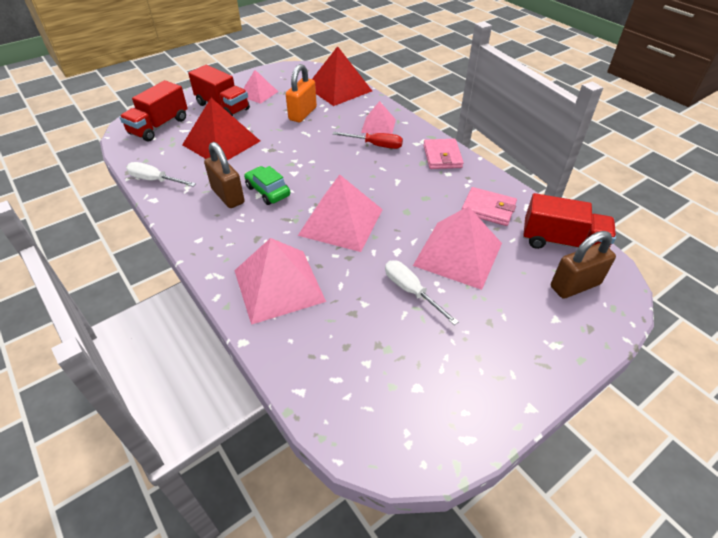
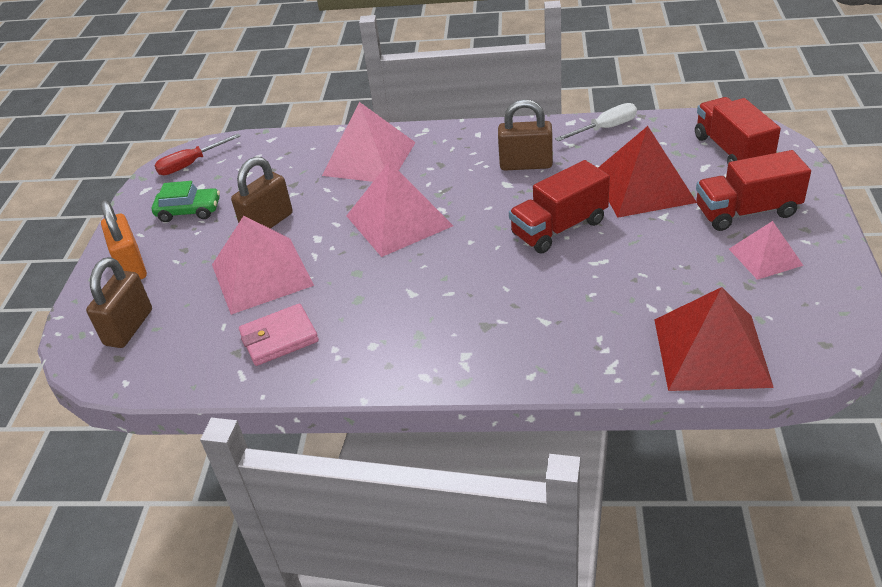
camera: 135 degrees right, 5 degrees down
green car [244,166,290,205] -> green car moved to [152,181,220,222]
orange padlock [286,64,317,122] -> orange padlock moved to [100,200,147,279]
red screwdriver [333,132,403,149] -> red screwdriver moved to [154,133,241,175]
pink pyramid [361,101,396,134] -> none
white screwdriver [385,260,459,325] -> brown padlock [231,157,293,229]
pink wallet [424,139,464,169] -> none
red truck [523,193,616,249] -> red truck moved to [509,160,610,253]

